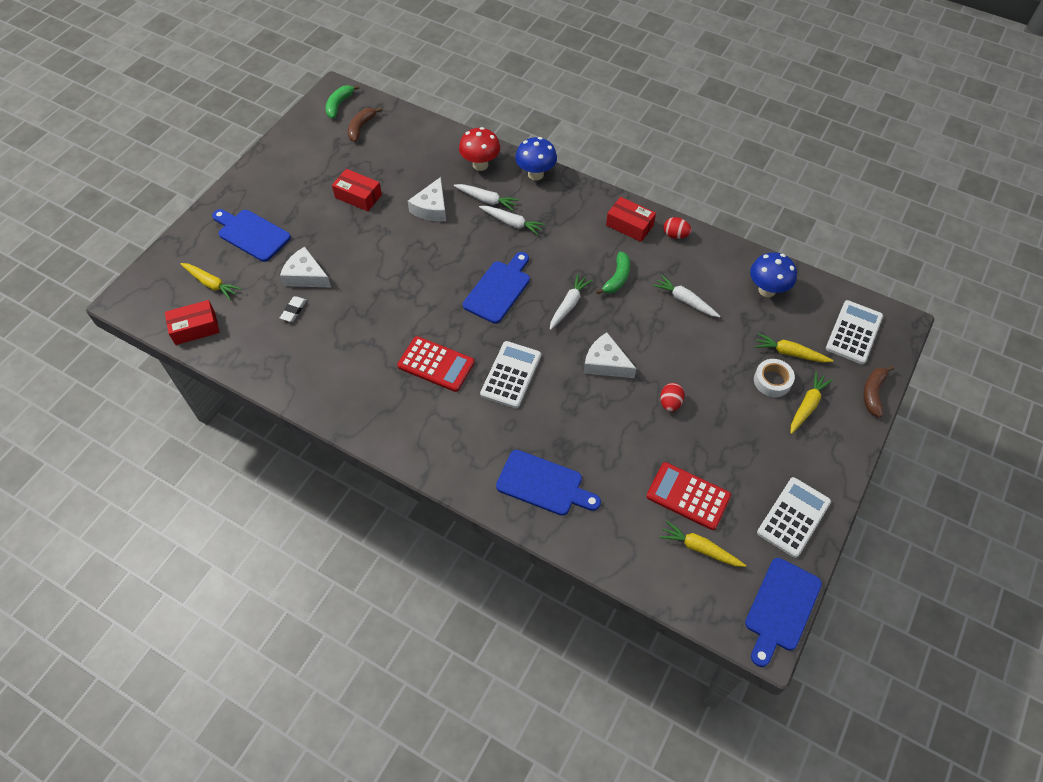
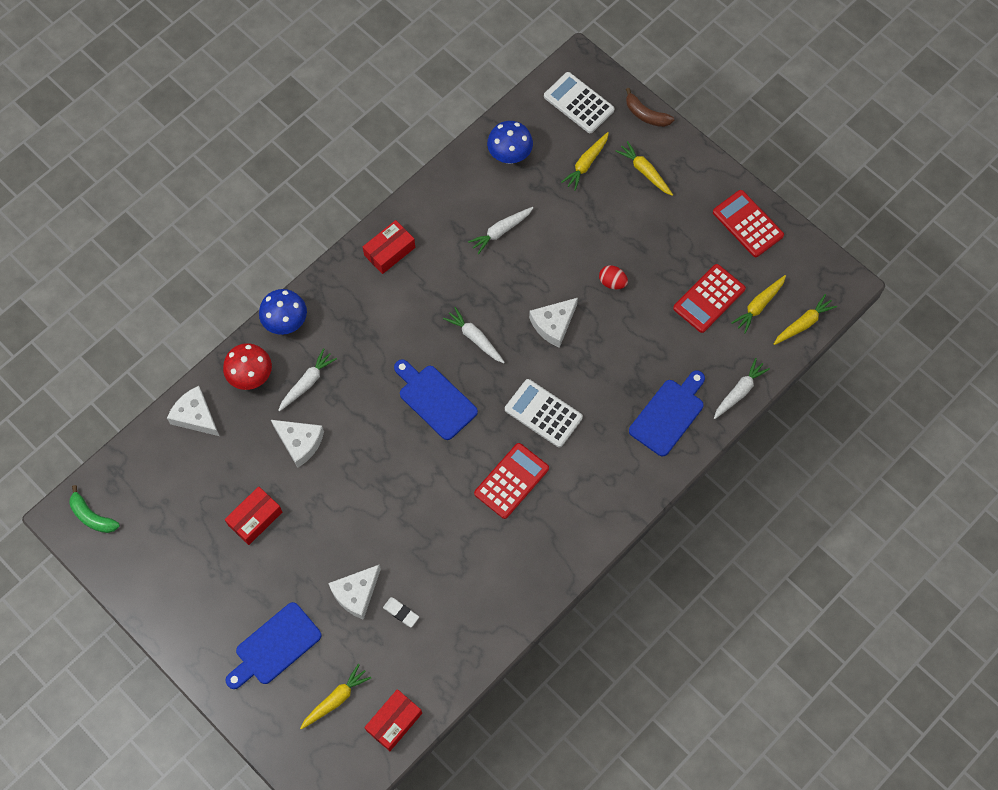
camera: 75 degrees left, 10 degrees up
red box [165,300,220,345] -> red box turned 45 degrees clockwise [364,689,422,751]
brown banana [348,107,382,142] -> none
white carrot [479,206,545,235] -> white carrot moved to [714,358,770,419]
green banana [596,251,630,294] -> none
red egg [664,217,692,239] -> none
blue cutting board [745,558,822,667] -> none
white tape [754,359,795,397] -> none
white calculator [757,477,831,558] -> red calculator [713,190,784,257]
none -> white cheese [167,386,219,436]
none -> yellow carrot [774,294,837,345]

